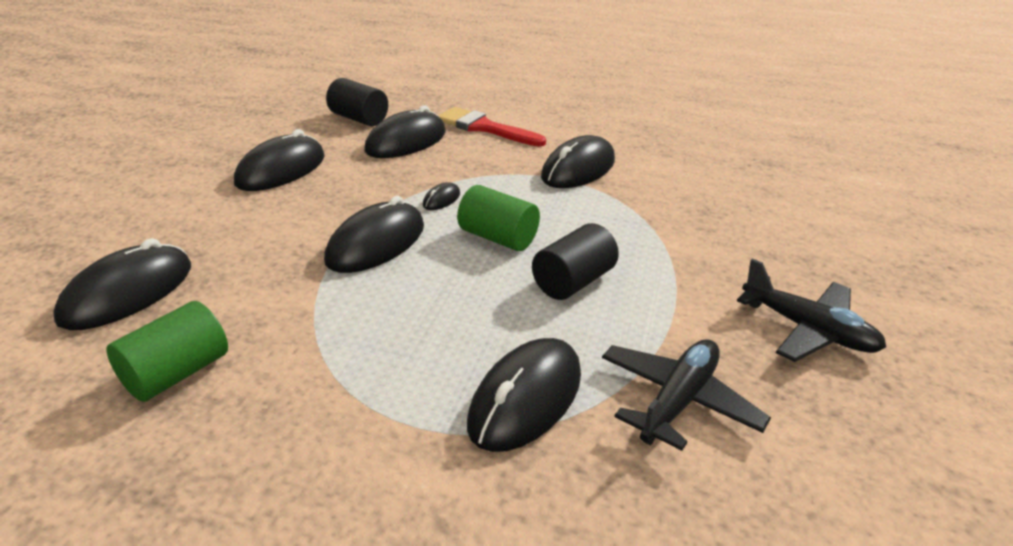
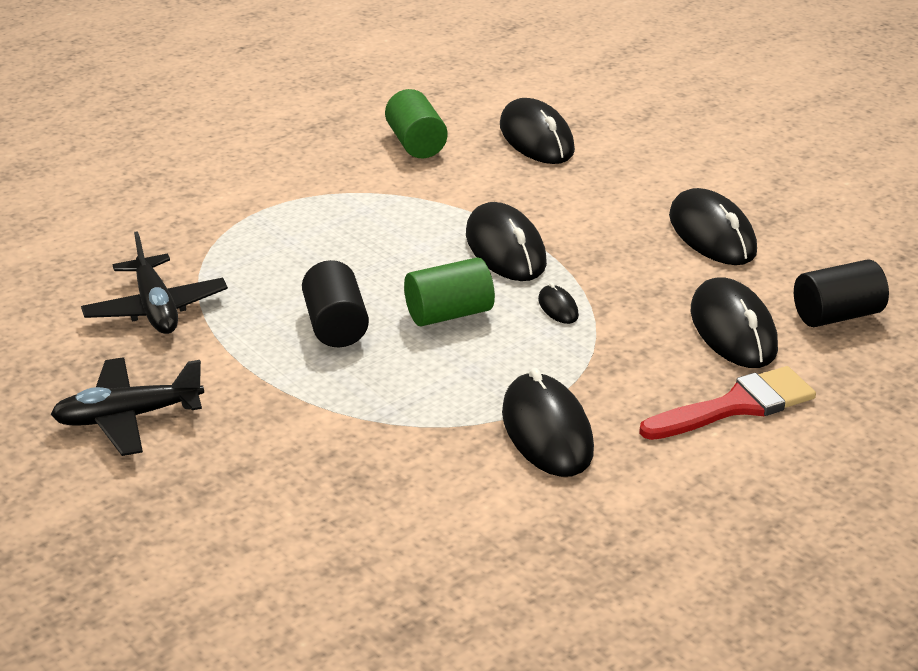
camera: 125 degrees right, 0 degrees up
black mouse [467,338,581,452] -> none

